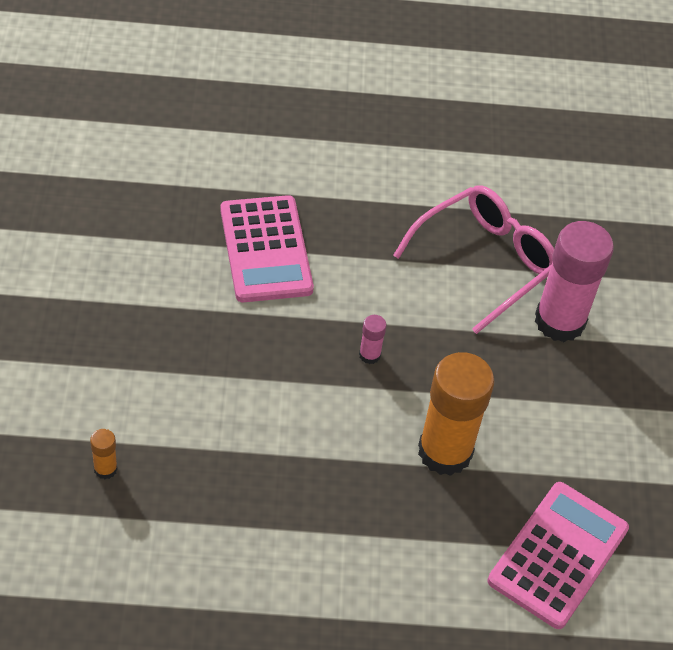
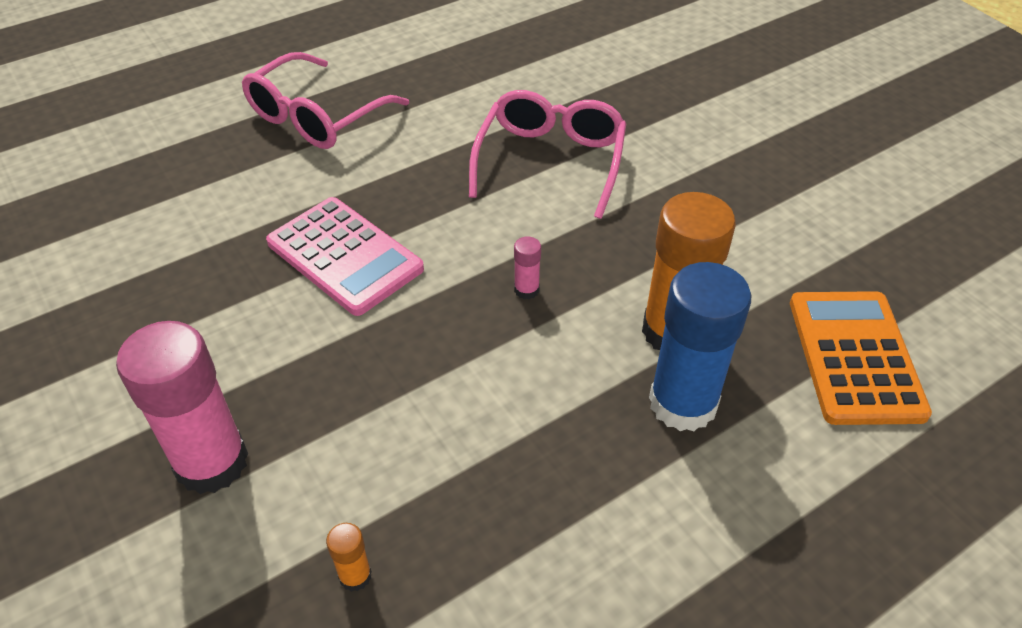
camera: 30 degrees left, 5 degrees down
pink calculator [487,482,629,629] -> orange calculator [790,291,932,425]
pink glue stick [535,221,614,342] -> pink glue stick moved to [116,321,248,494]
none -> pink glasses [242,52,409,149]
none -> blue glue stick [649,262,751,431]

